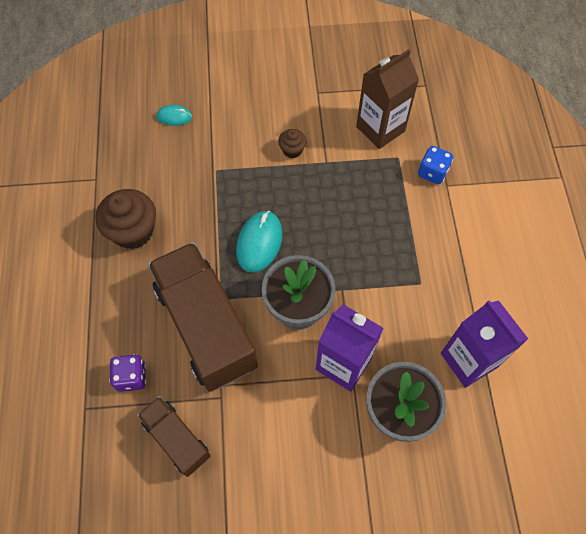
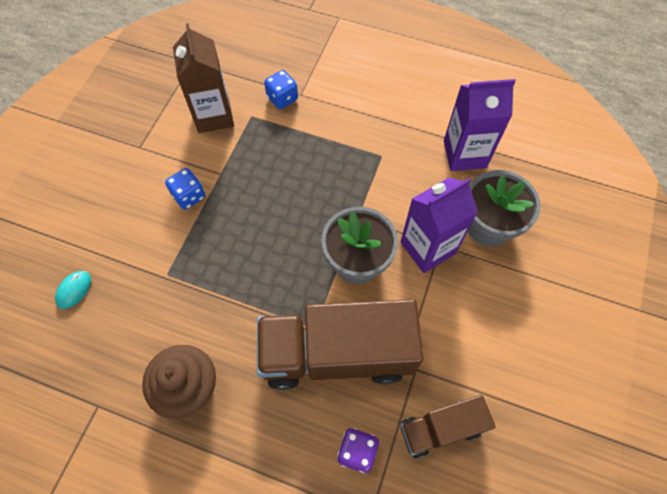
camera: 65 degrees left, 0 degrees up
turquoise mouse [236,211,282,272] -> none
brown cupcake [278,129,307,158] -> blue dice [165,168,205,210]

